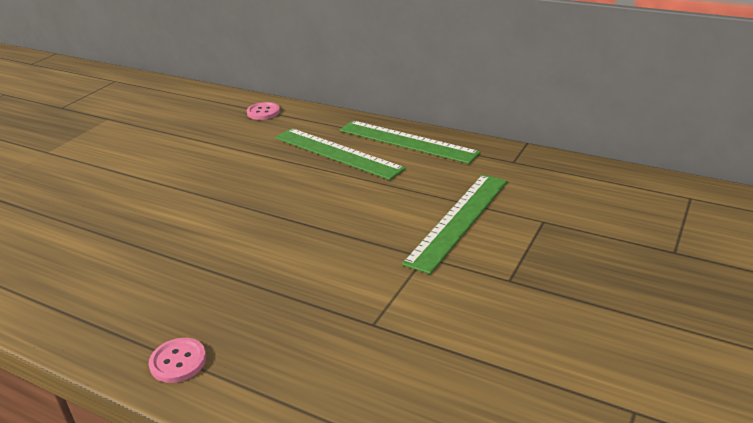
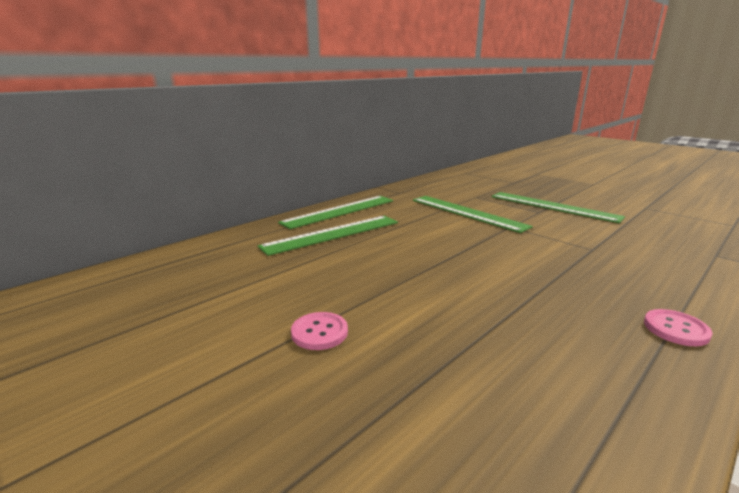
camera: 75 degrees left, 10 degrees down
pink button [247,102,280,120] -> pink button moved to [291,312,348,350]
none -> green ruler [492,192,625,223]

